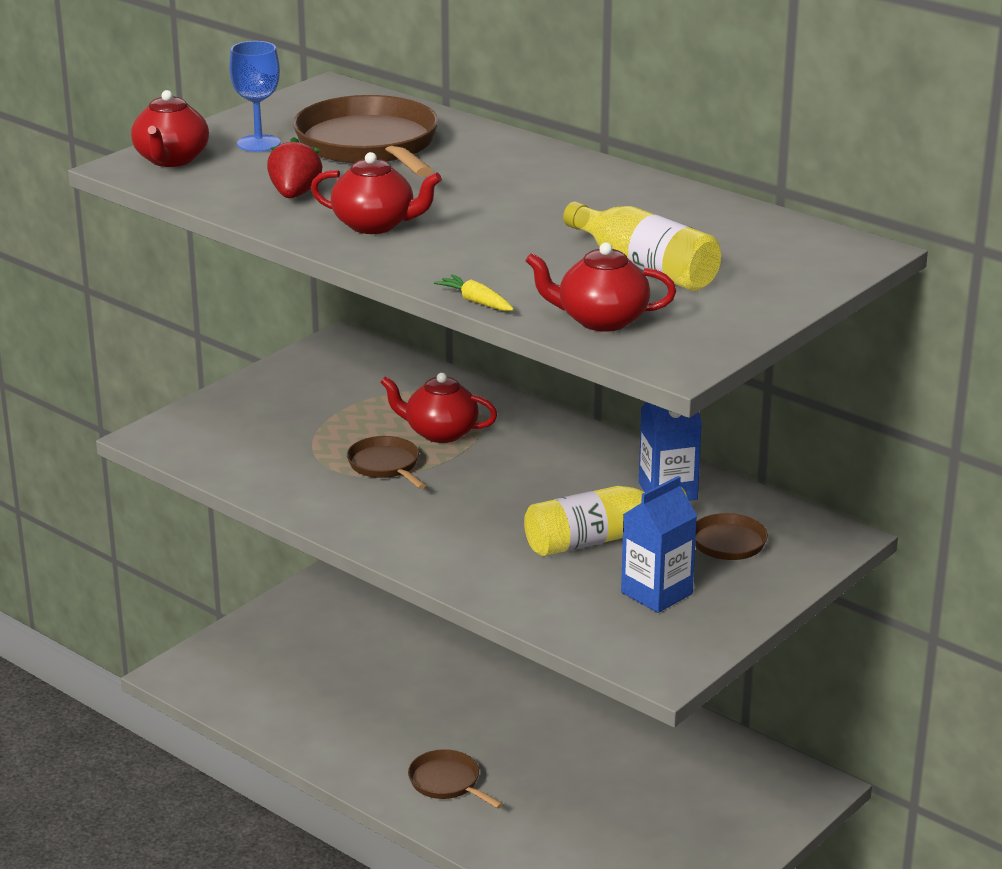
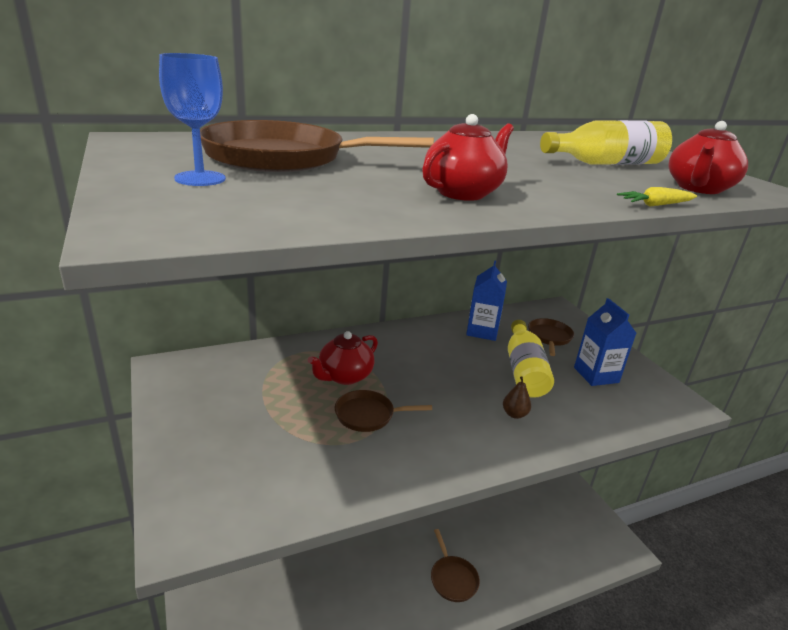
camera: 65 degrees left, 0 degrees up
red teapot [131,90,209,167] -> none
red strawberry [267,137,322,198] -> none
brown pan [408,749,503,808] -> brown pan turned 90 degrees counterclockwise [431,529,480,602]
none -> brown pear [503,376,531,419]

